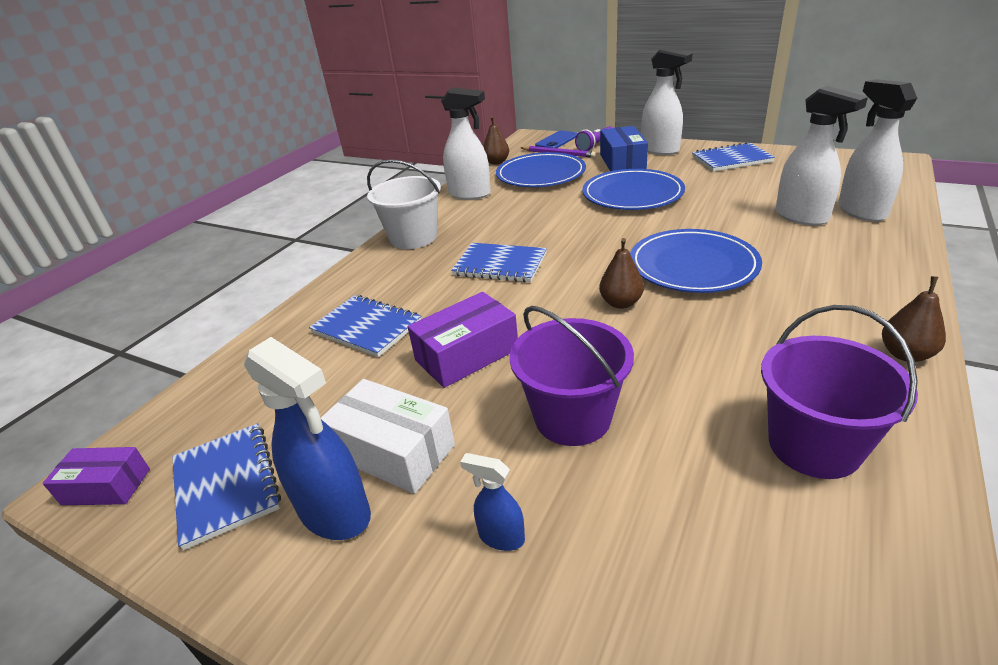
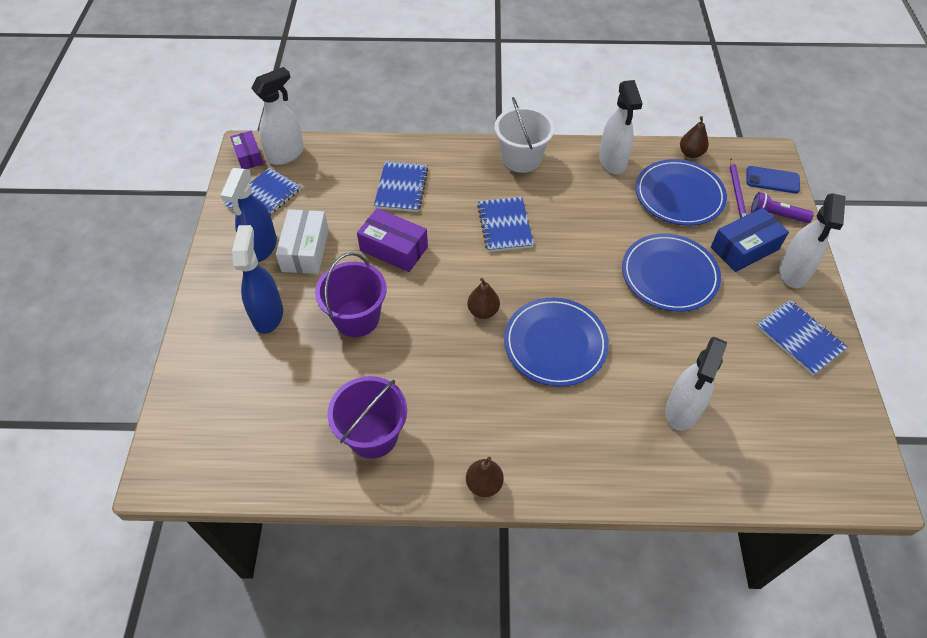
camera: 60 degrees right, 20 degrees up
blue spray bottle [460,453,525,551] -> blue spray bottle [232,225,283,334], size x1.99
white spray bottle [838,79,917,222] -> white spray bottle moved to [251,67,304,165]

